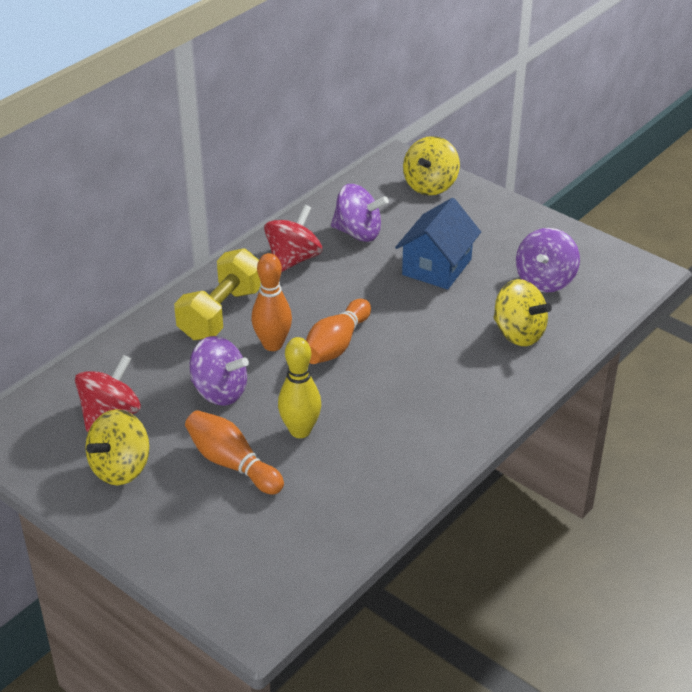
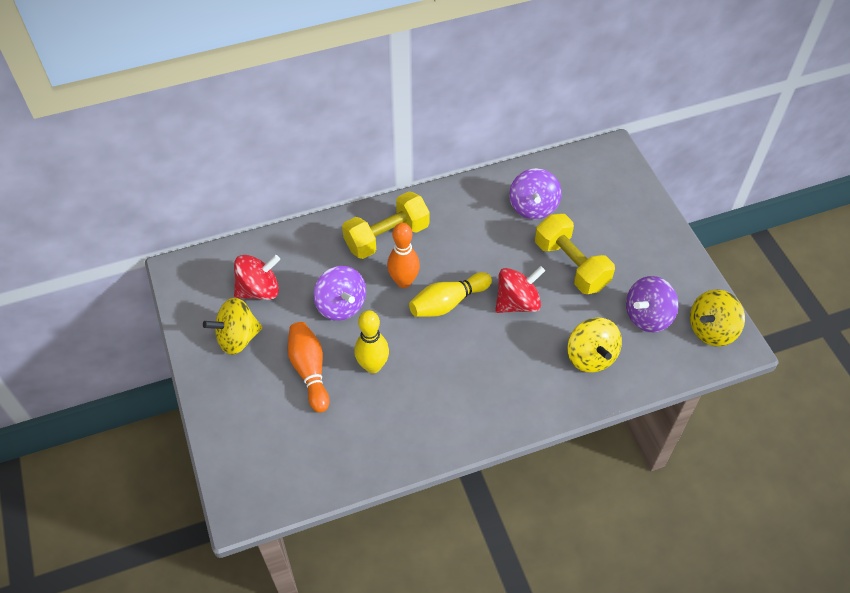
camera: 30 degrees right, 15 degrees up
red spinning top [264,205,322,272] -> red spinning top moved to [495,266,545,313]
orange bowling pin [306,299,371,364] -> yellow bowling pin [409,272,492,317]
purple spinning top [331,184,389,242] -> purple spinning top turned 45 degrees clockwise [509,168,562,220]
blue house [395,198,481,289] -> yellow dumbbell [535,214,615,294]
yellow spinning top [403,136,460,195] -> yellow spinning top moved to [690,289,745,346]

